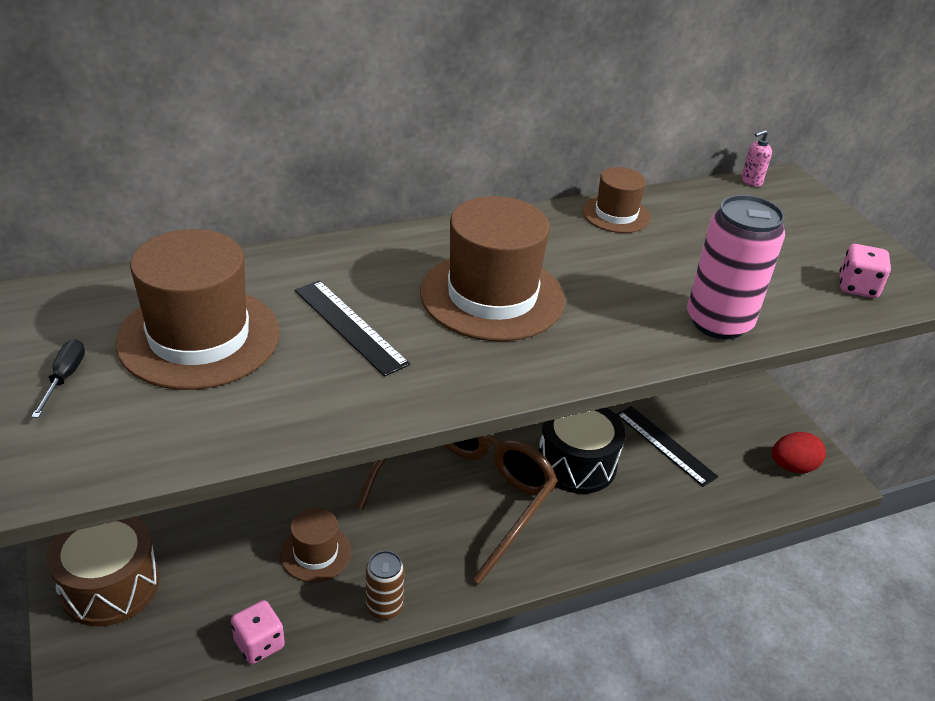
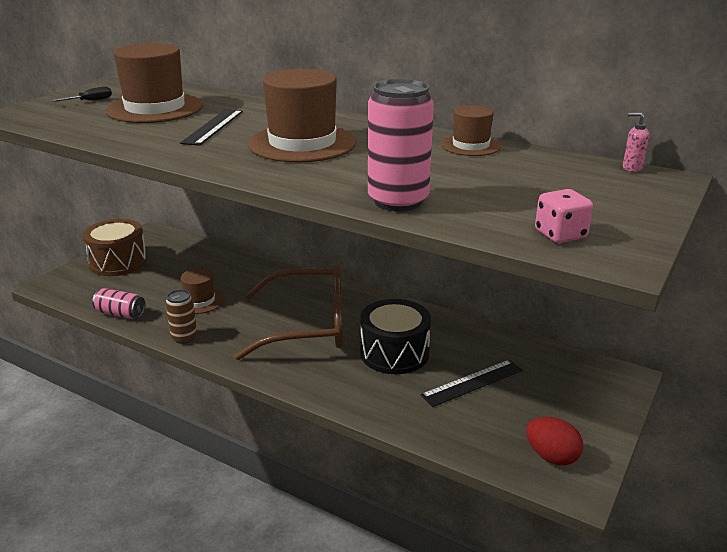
camera: 55 degrees right, 10 degrees down
pink dice [231,600,285,664] -> pink can [92,288,145,319]
black ruler [616,406,718,487] -> black ruler turned 45 degrees clockwise [421,360,523,407]

